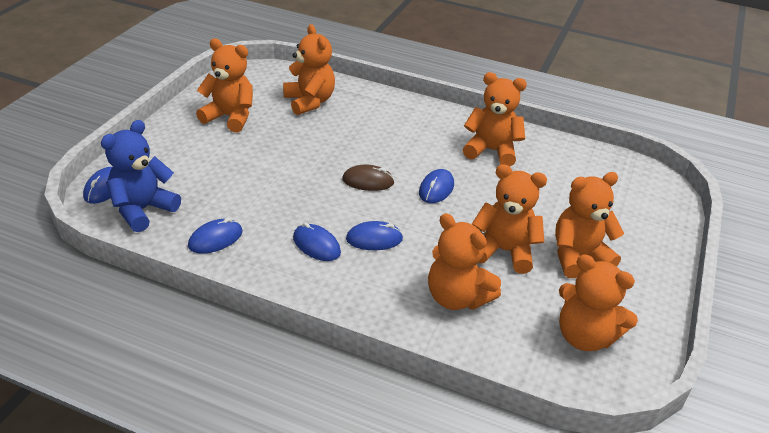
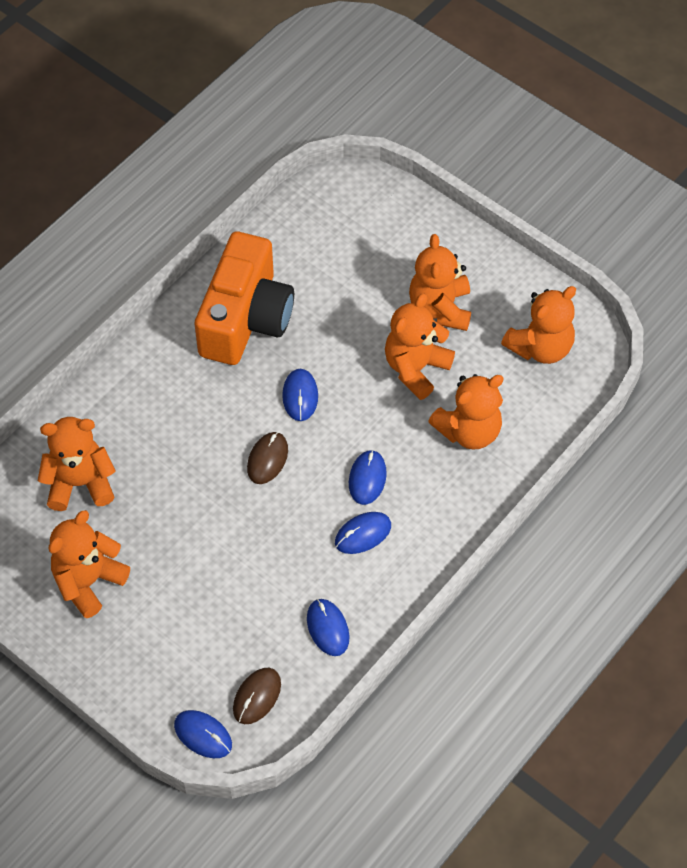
camera: 70 degrees left, 20 degrees up
blue teddy bear [101,120,181,232] -> brown mouse [233,668,281,724]
blue mouse [419,169,454,203] -> blue mouse turned 45 degrees clockwise [282,369,318,421]
orange teddy bear [463,72,527,166] -> orange camera [195,232,294,365]

